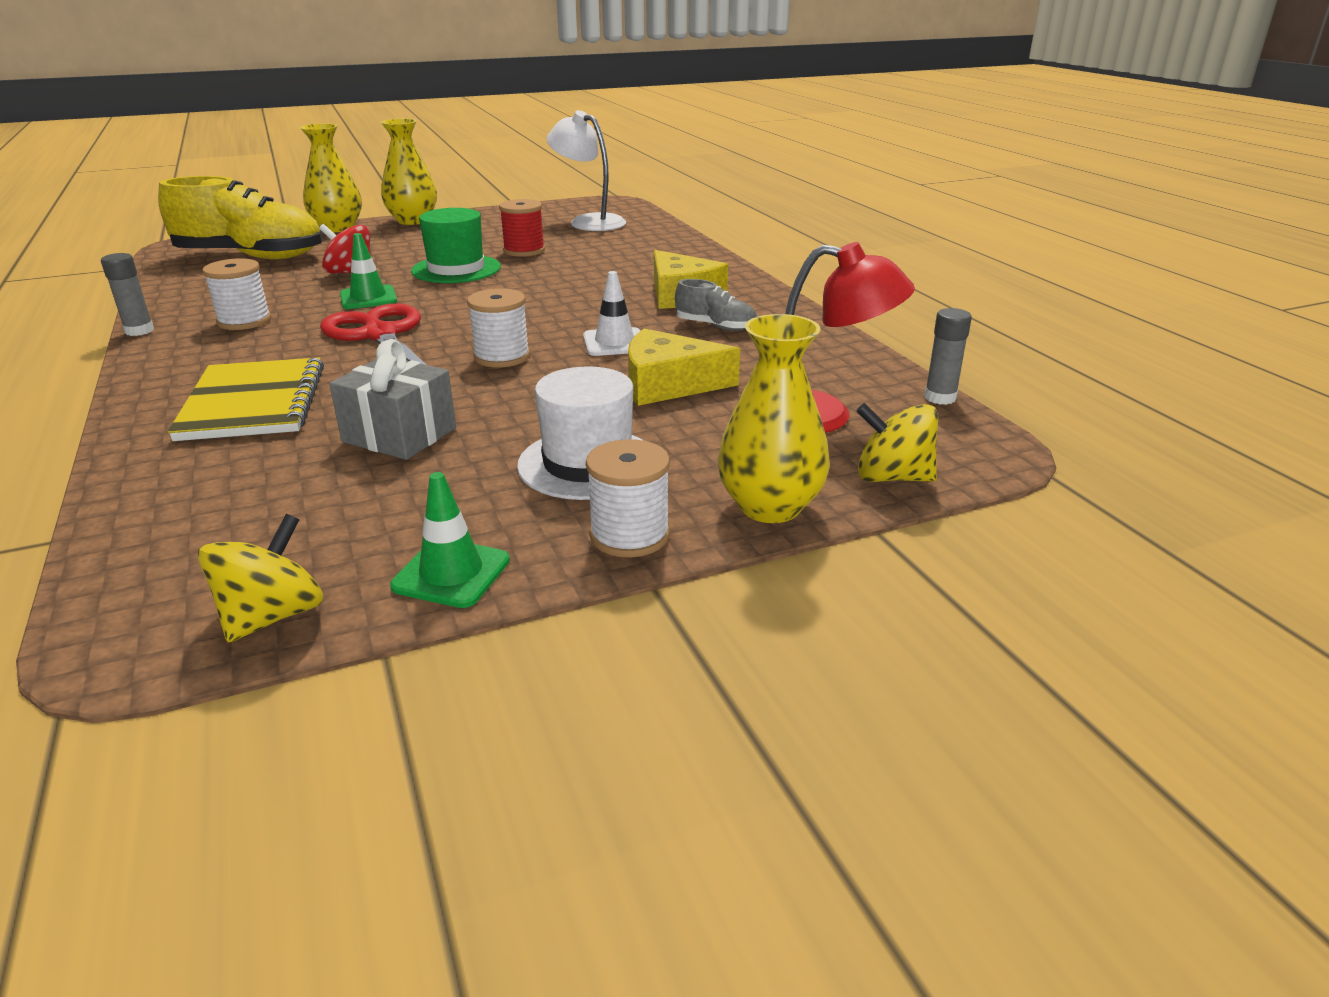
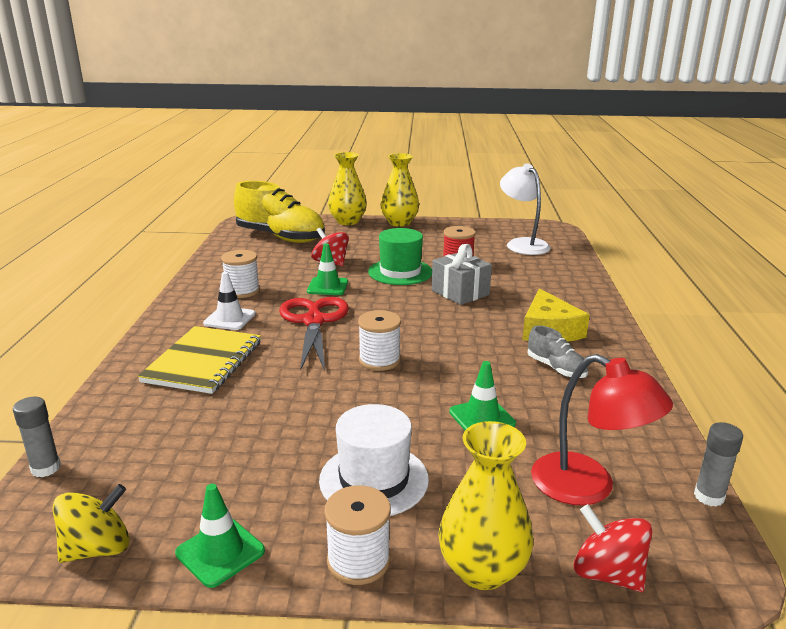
camera: 25 degrees right, 5 degrees down
grey glue stick [101,253,154,336] -> grey glue stick moved to [13,397,61,477]
grey gift [329,339,456,460] -> grey gift moved to [432,244,492,305]
white traffic cone [583,271,641,356] -> white traffic cone moved to [203,272,256,330]
yellow cheese [628,329,740,406] -> green traffic cone [449,361,516,430]
yellow spinning top [856,403,938,482] -> red spinning top [574,504,652,592]

